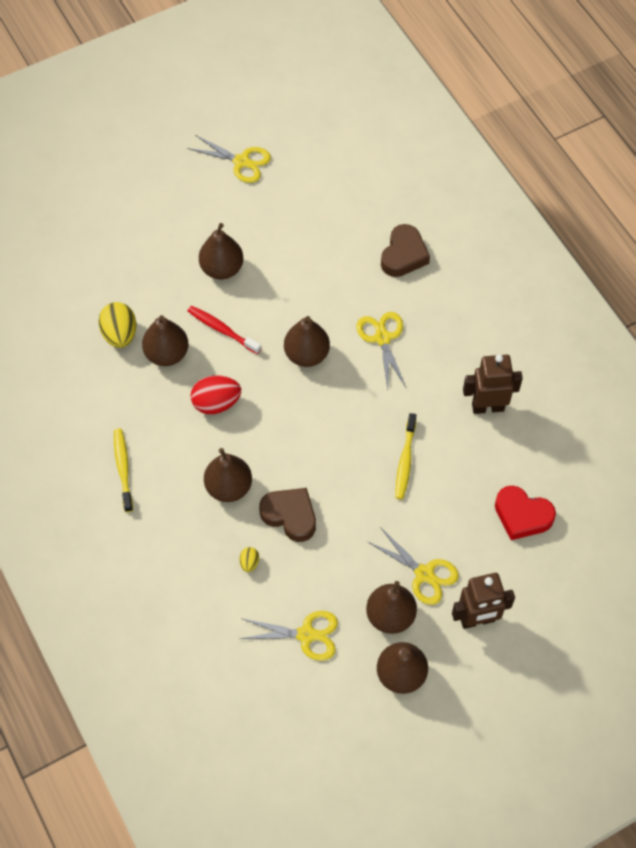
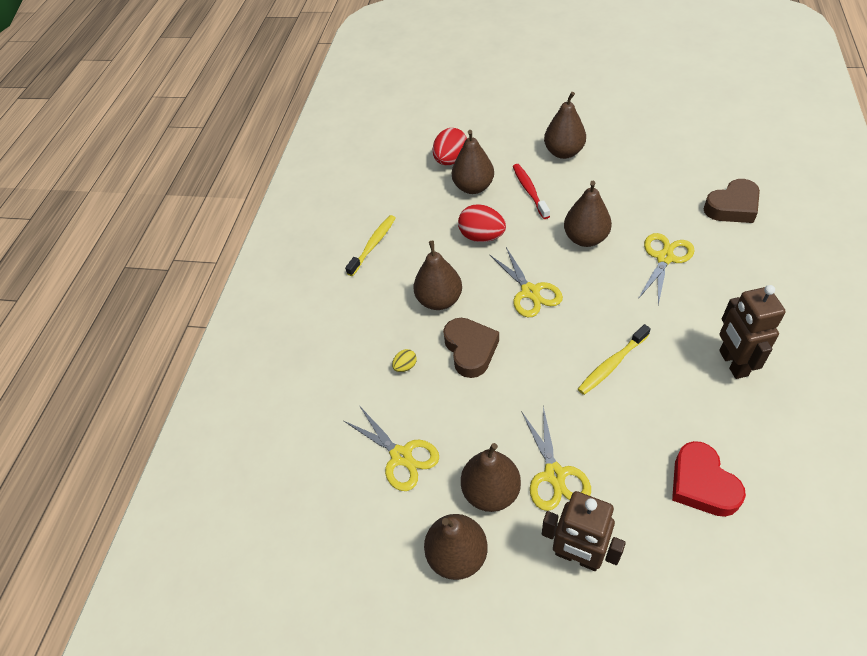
camera: 45 degrees right, 10 degrees down
yellow egg [98,302,136,348] -> red egg [433,128,467,165]
yellow scissors [187,135,271,183] -> yellow scissors moved to [490,247,563,317]
brown robot [463,354,523,414] -> brown robot turned 135 degrees counterclockwise [719,285,786,379]

